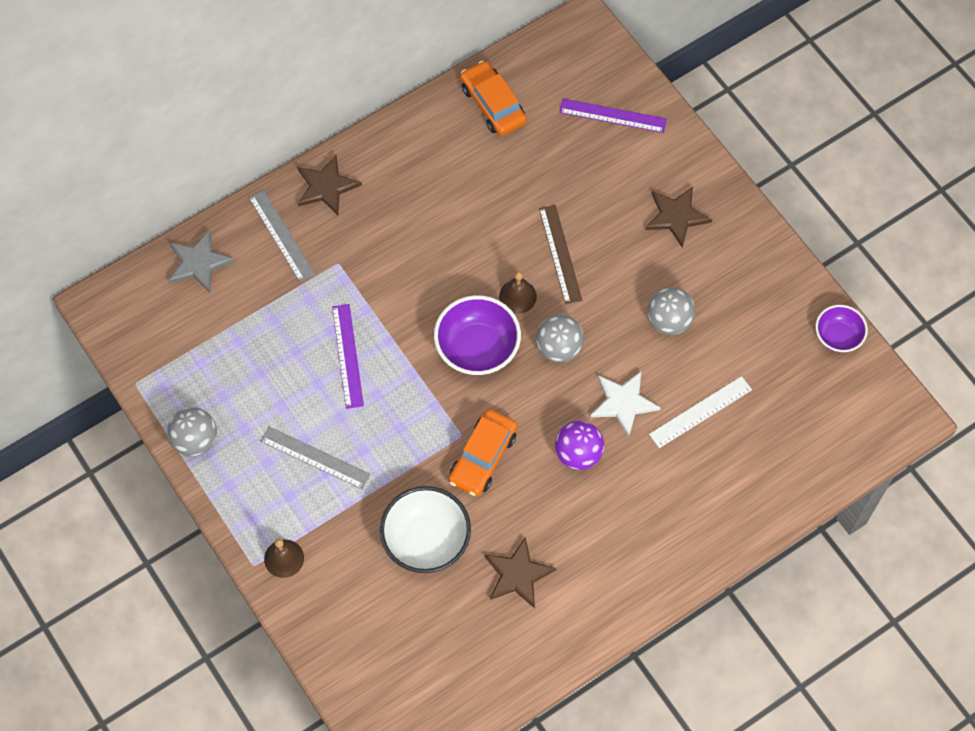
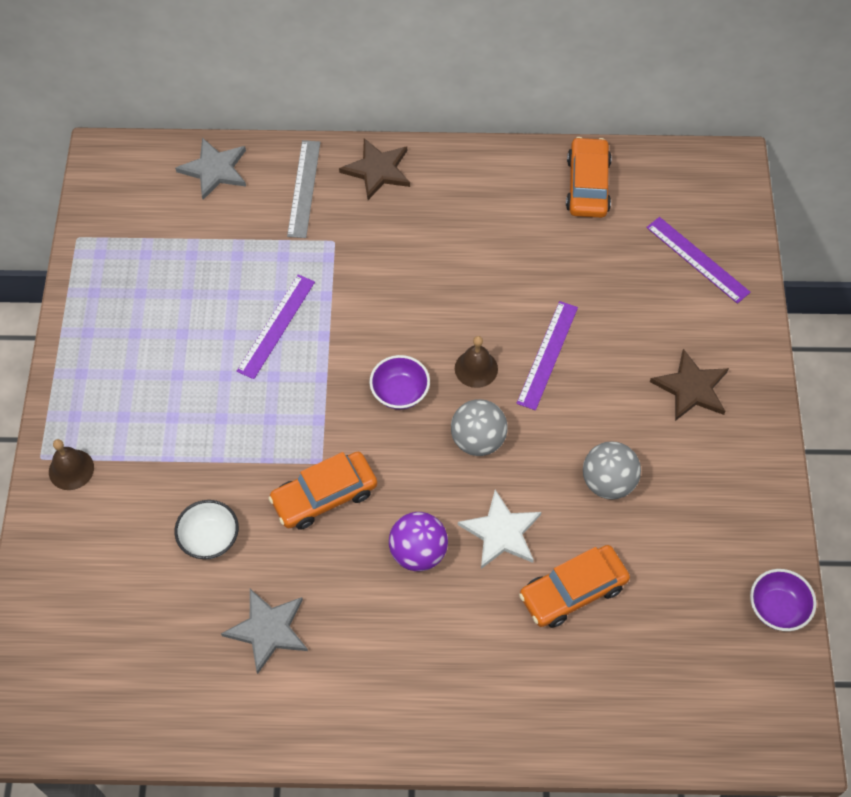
camera: 35 degrees right, 5 degrees down
grey ball [167,407,217,457] -> none
grey ruler [260,426,371,489] -> none
white bowl [380,486,471,573] -> white bowl [175,500,239,559], size x0.60
purple bowl [434,295,521,376] -> purple bowl [370,355,430,410], size x0.60
brown star [484,537,556,608] -> grey star [221,589,308,674]
brown ruler [539,205,582,304] -> purple ruler [517,301,578,410]
white ruler [649,376,752,448] -> orange car [519,545,630,628]

